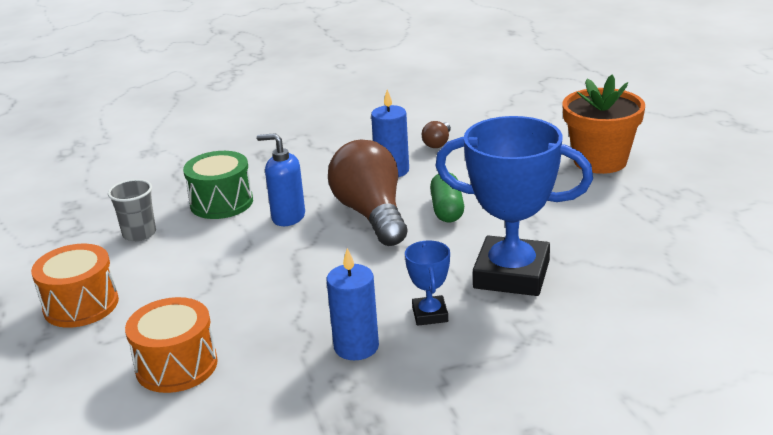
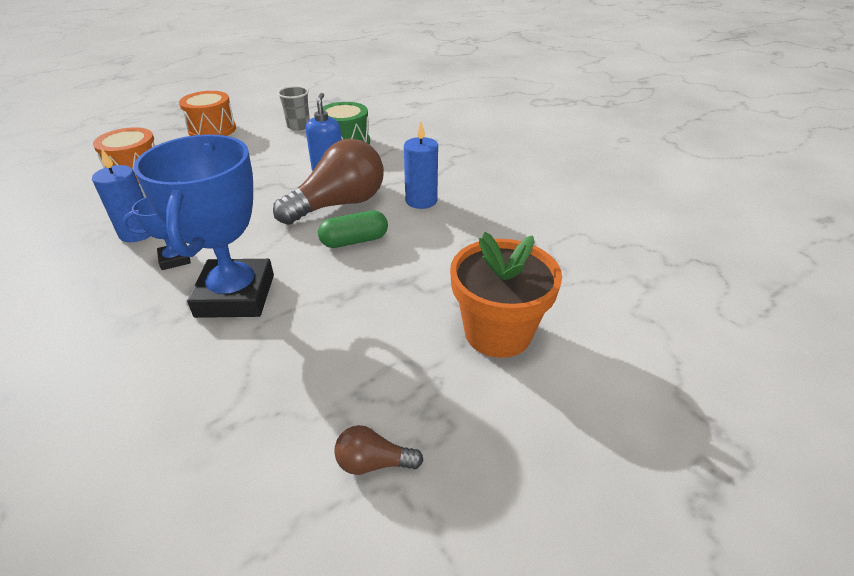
camera: 70 degrees right, 10 degrees up
brown light bulb [422,121,451,148] -> brown light bulb moved to [334,425,424,475]

